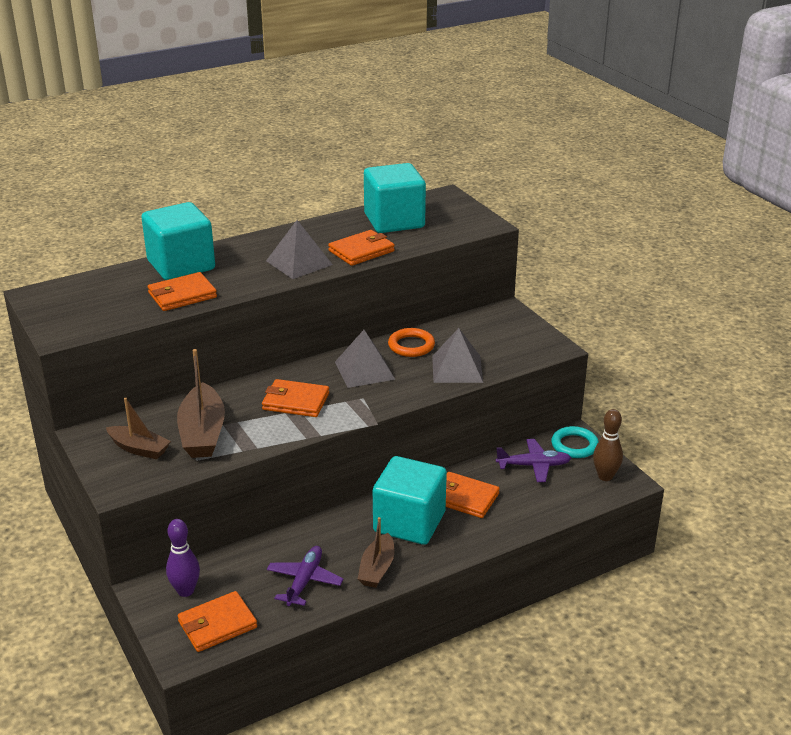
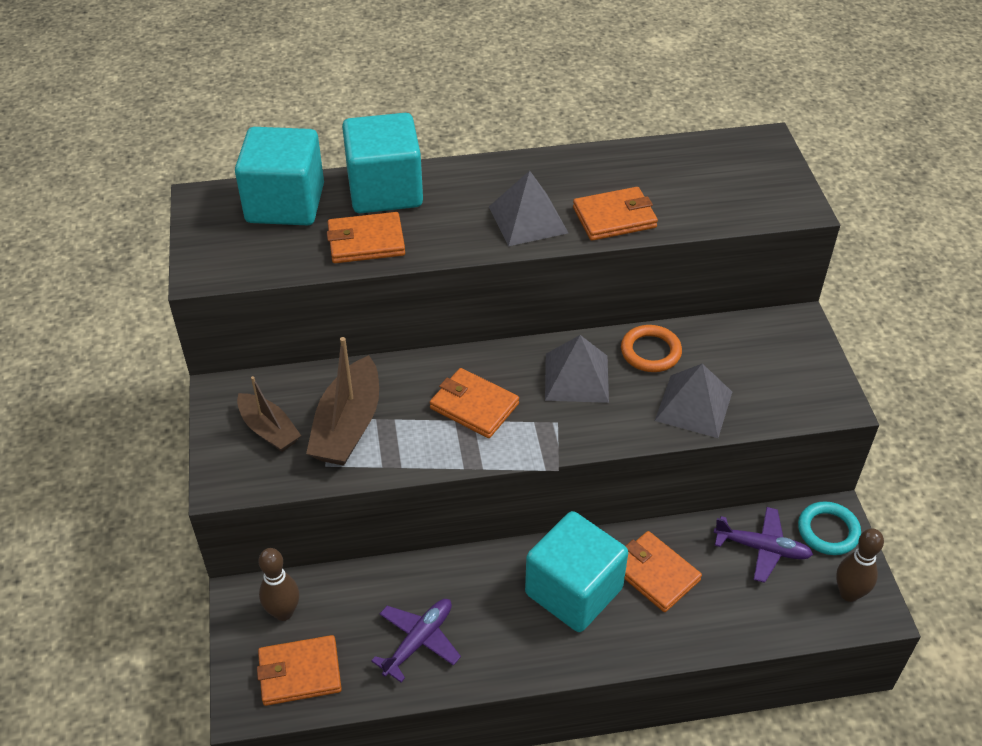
camera: 20 degrees right, 15 degrees up
purple bowling pin [166,519,200,597] -> brown bowling pin [259,548,299,621]
brown boat [358,517,395,588] -> none
turquoise cube [364,163,426,233] -> turquoise cube moved to [235,127,324,225]

